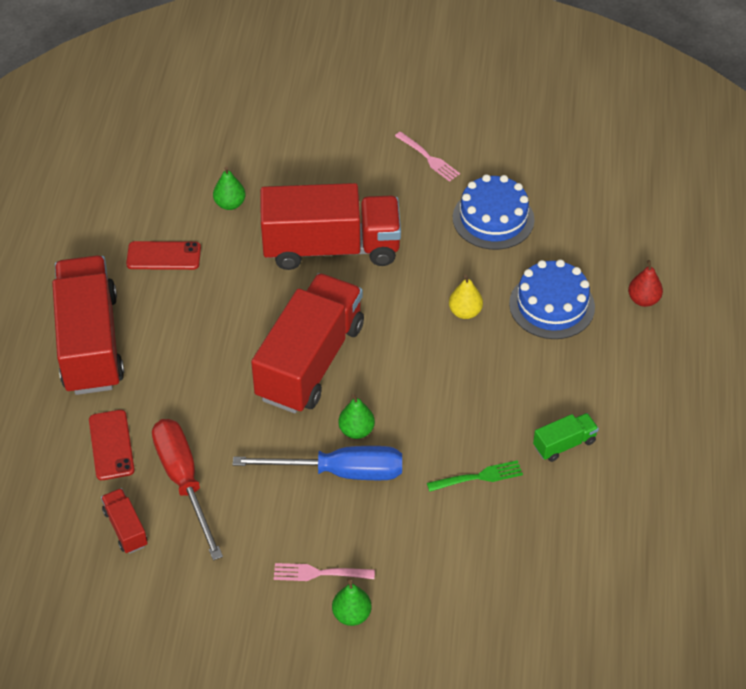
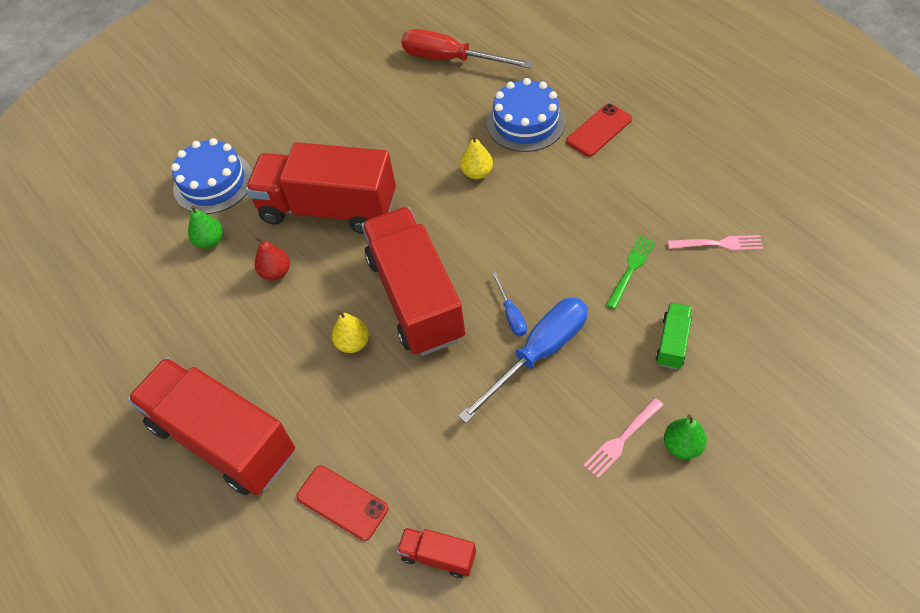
camera: 40 degrees left, 5 degrees up
red phone [126,241,201,270] -> red phone moved to [566,104,632,157]
red screwdriver [152,419,223,561] -> red screwdriver moved to [401,29,533,68]
red truck [260,183,401,270] -> red truck turned 120 degrees counterclockwise [245,142,396,234]
green pear [338,394,375,439] -> blue screwdriver [492,272,527,336]
pink fork [395,131,460,182] -> pink fork moved to [668,235,763,251]
blue cake [453,174,535,250] -> blue cake moved to [171,138,252,214]
green truck [533,413,599,462] -> green truck moved to [655,303,692,369]
red pear [628,260,663,307] -> red pear moved to [255,236,290,280]
none -> yellow pear [332,310,369,353]

